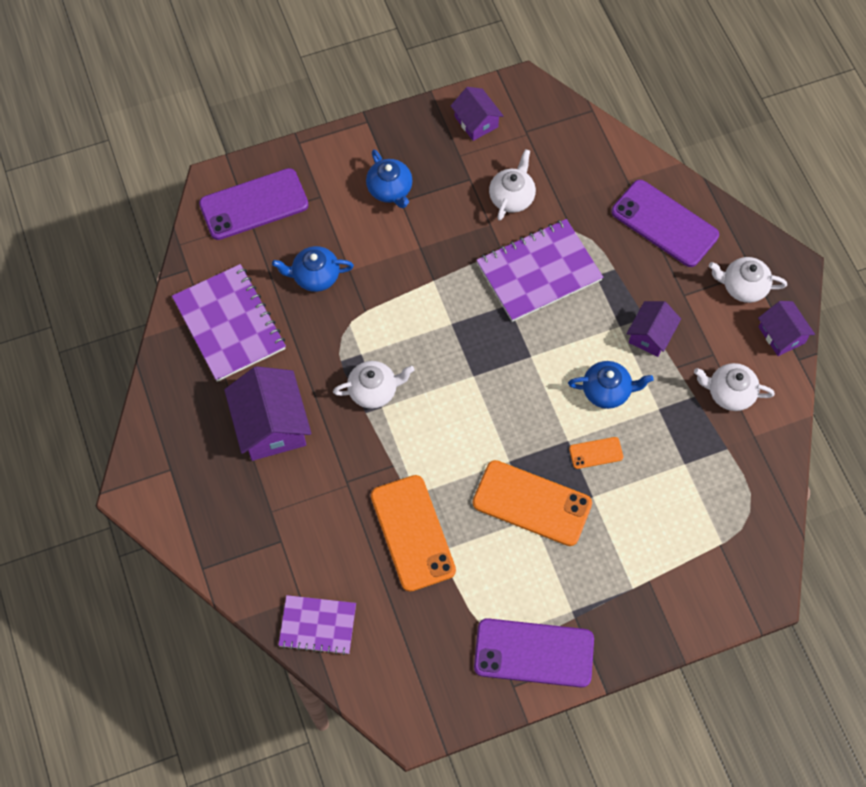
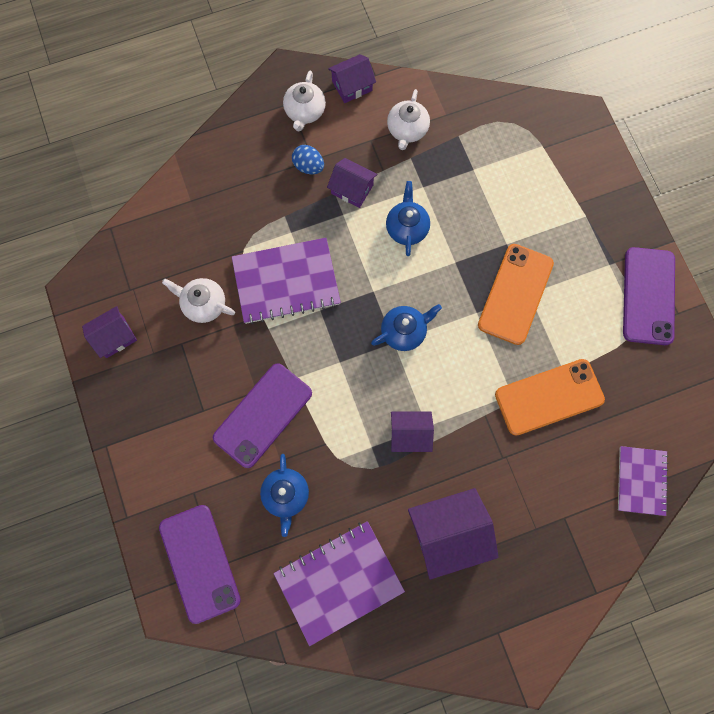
camera: 90 degrees left, 10 degrees up
white teapot [333,361,414,409] -> purple house [391,412,434,452]
blue teapot [366,149,413,208] -> blue teapot moved to [371,304,442,351]
purple notebook [476,219,603,322] -> purple notebook turned 75 degrees counterclockwise [232,238,341,324]
orange phone [569,437,623,469] -> none
purple phone [611,180,719,267] -> purple phone moved to [213,363,312,468]
none -> blue egg [292,145,324,174]

